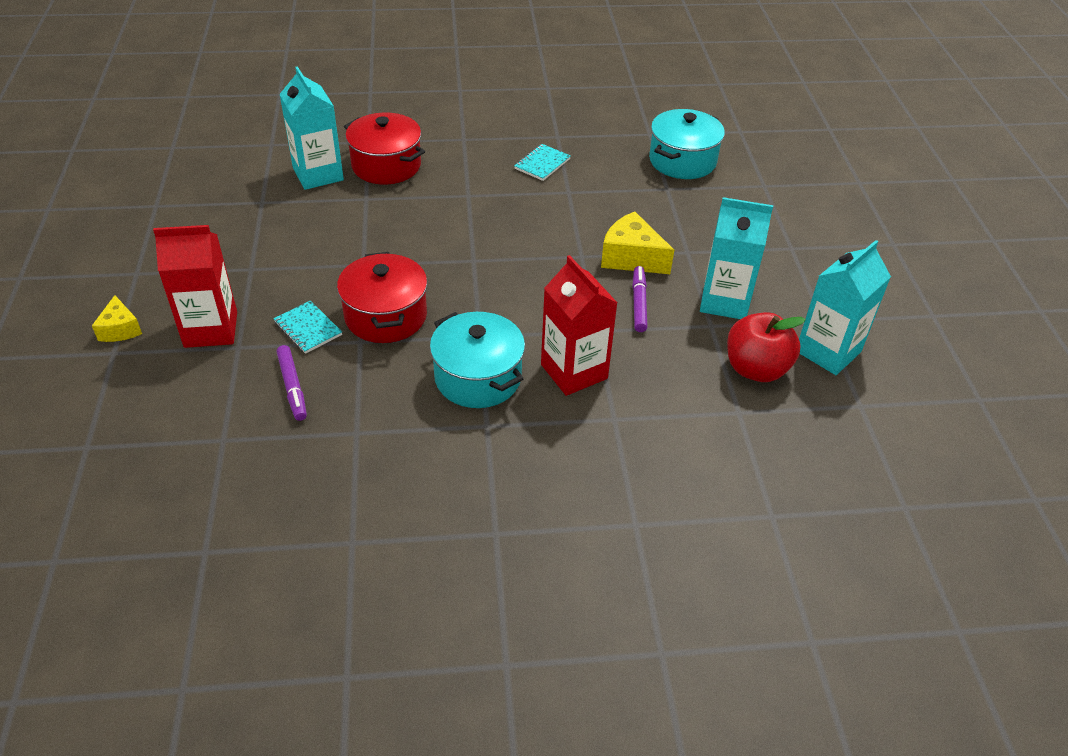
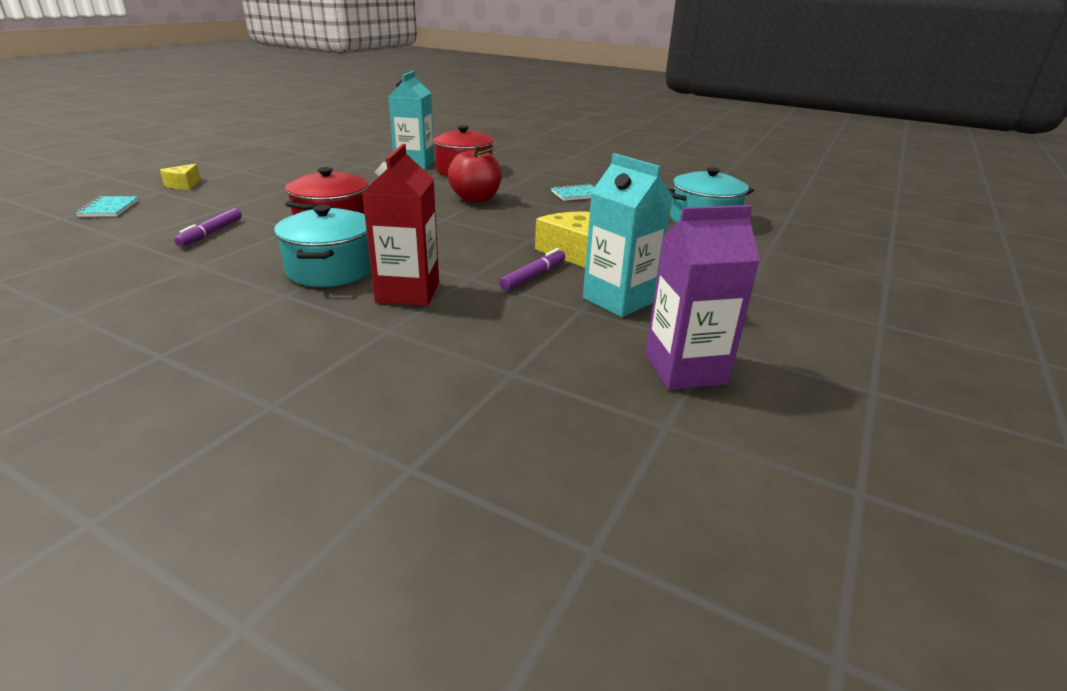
camera: 35 degrees right, 15 degrees down
red carton [153,225,237,348] -> none
turquoise notebook [273,301,342,354] -> turquoise notebook moved to [75,196,139,217]
red apple [727,312,806,382] -> red apple moved to [448,144,502,203]
turquoise carton [799,240,891,375] -> purple carton [645,205,760,390]

